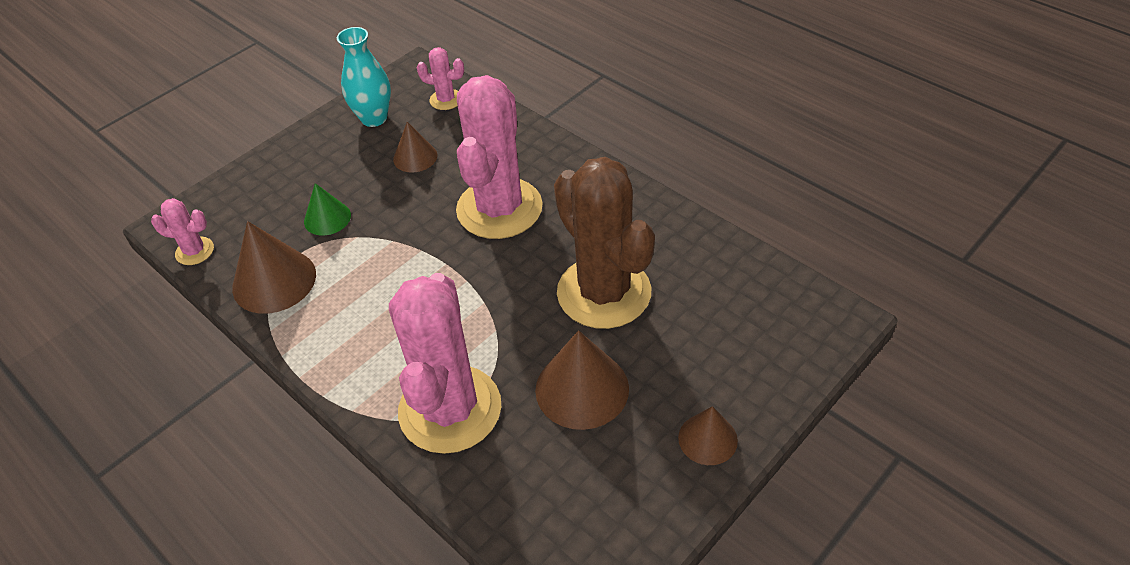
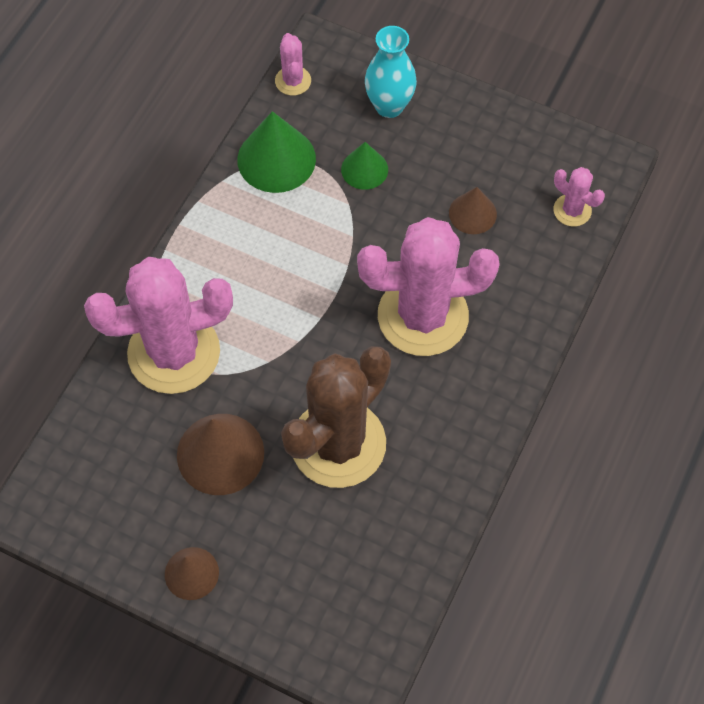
camera: 70 degrees right, 15 degrees up
brown cone [232,221,316,314] -> green cone [237,111,316,193]
turquoise vase [337,27,391,127] -> turquoise vase moved to [365,26,417,118]
pink cactus [416,47,464,110] -> pink cactus turned 45 degrees counterclockwise [553,167,605,227]

